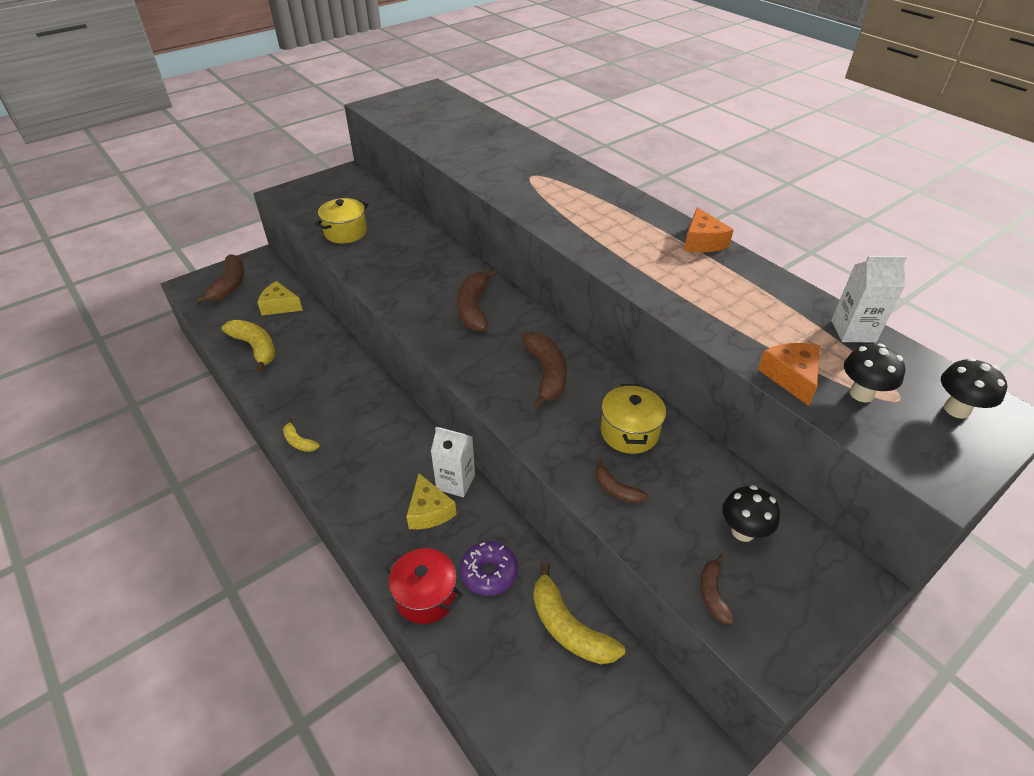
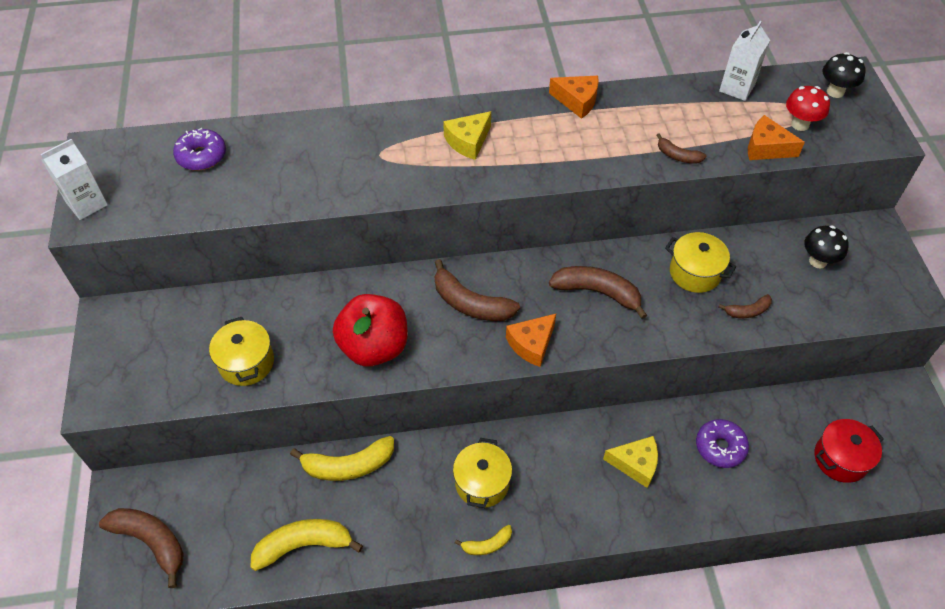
camera: 60 degrees left, 10 degrees up
yellow cheese [257,281,303,315] -> yellow cheese moved to [443,111,491,160]
red pot [385,548,463,624] -> red pot moved to [815,419,884,483]
white carton [431,427,475,497] -> white carton moved to [40,139,108,220]
yellow banana [533,563,625,664] -> yellow banana moved to [290,436,394,481]
brown banana [700,555,735,624] -> brown banana moved to [657,133,706,163]
black mushroom [844,344,905,403] -> red mushroom [786,86,830,131]
none -> purple donut [173,128,226,171]
none -> red apple [333,294,408,367]
none -> yellow pot [453,438,512,508]
none -> orange cheese [506,314,556,367]

